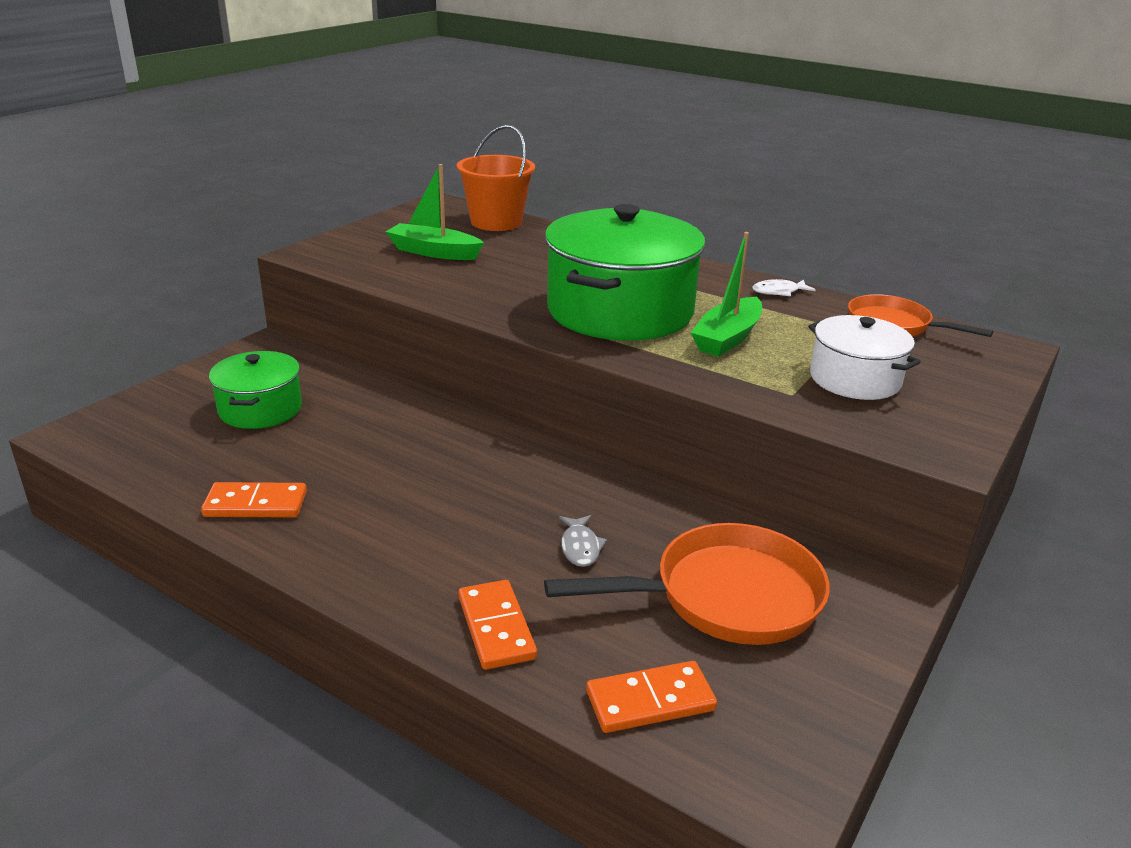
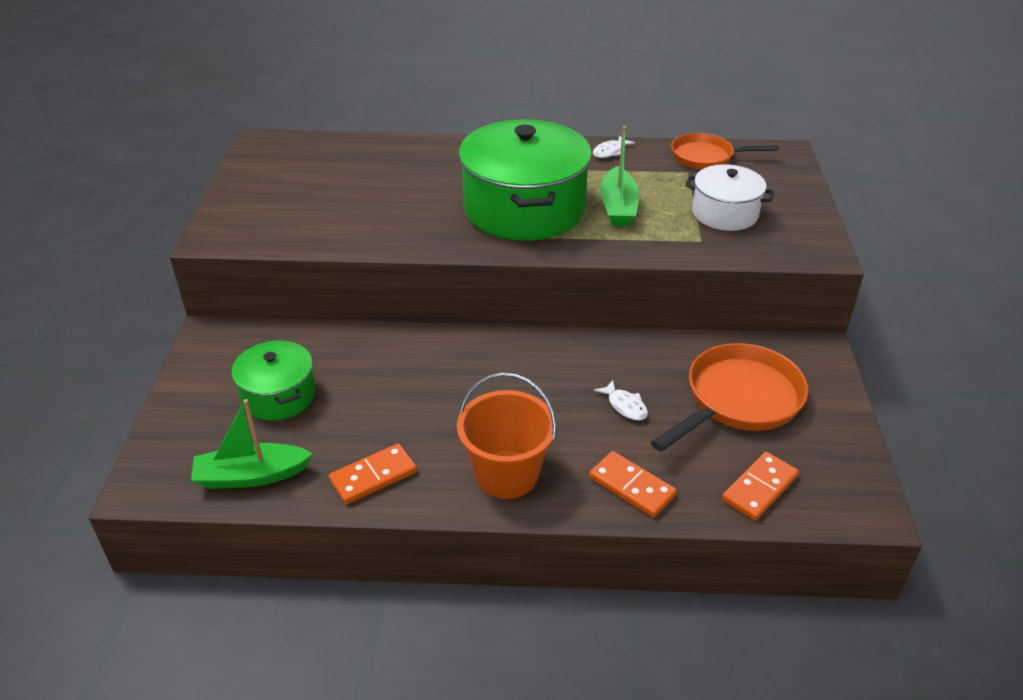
camera: 30 degrees left, 10 degrees up
green boat [386,164,484,260] -> green boat moved to [191,399,313,489]
orange bucket [457,125,535,231] -> orange bucket moved to [457,372,557,499]
grey fish [559,515,607,567] -> white fish [594,380,648,420]

